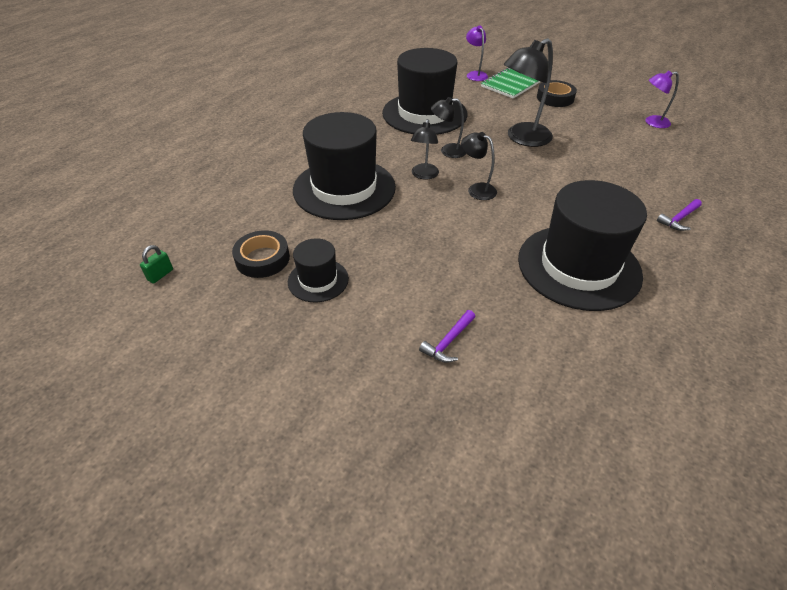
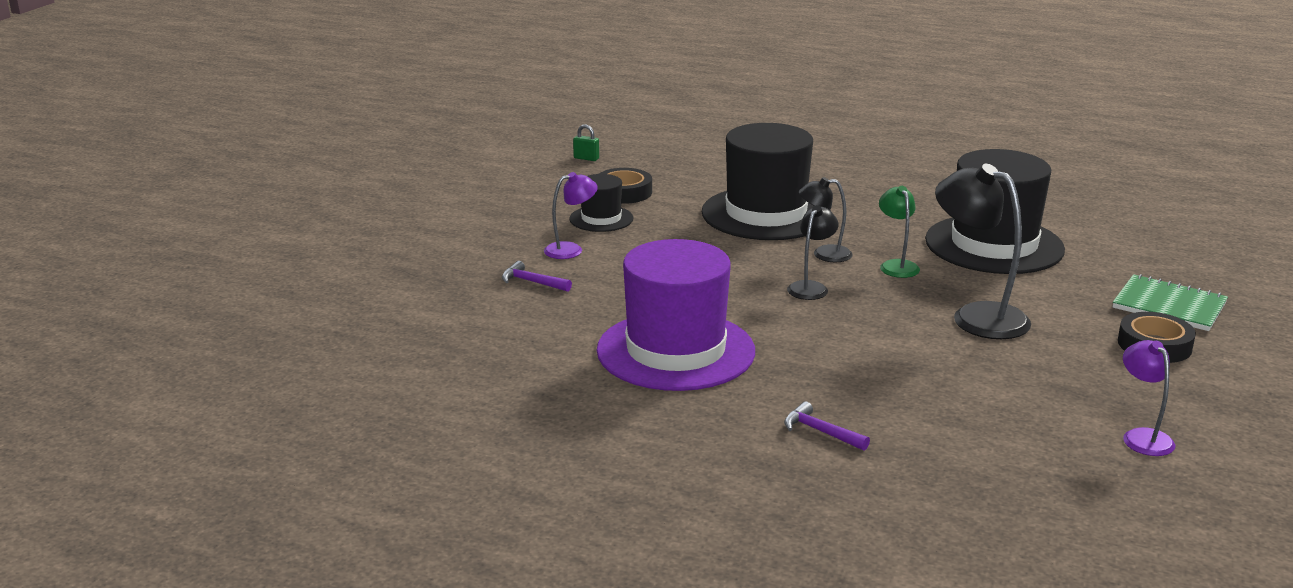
camera: 80 degrees right, 20 degrees down
black lamp [431,97,466,158] -> green lamp [879,186,920,278]
purple lamp [466,25,488,81] -> purple lamp moved to [544,172,598,259]
black hat [518,180,647,311] -> purple hat [597,239,755,391]

